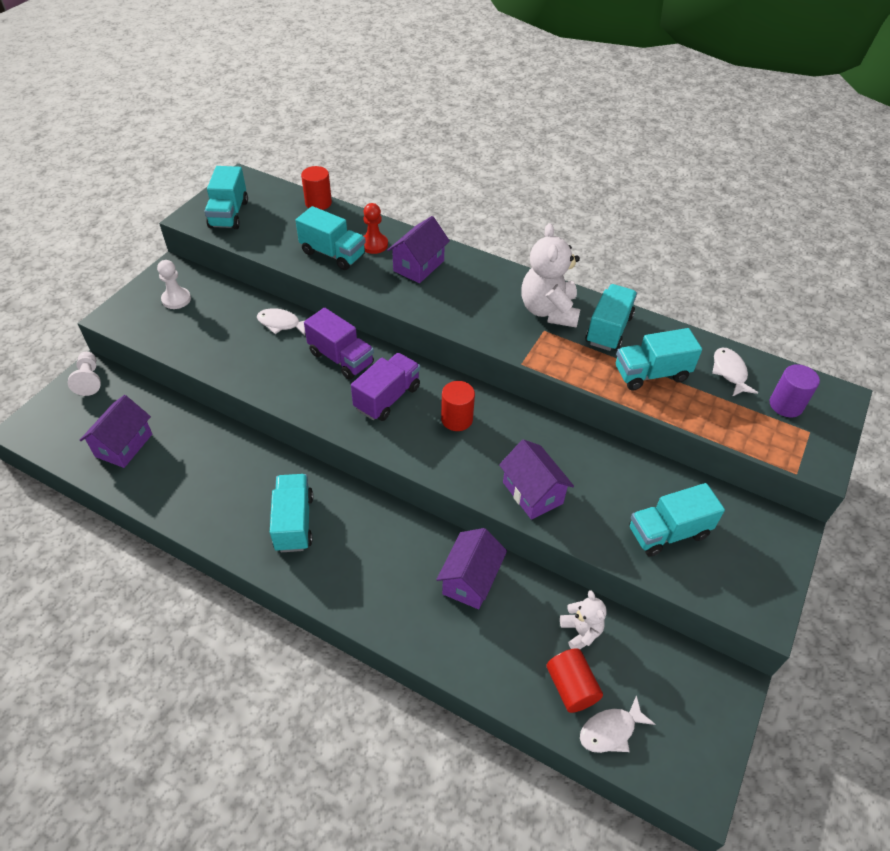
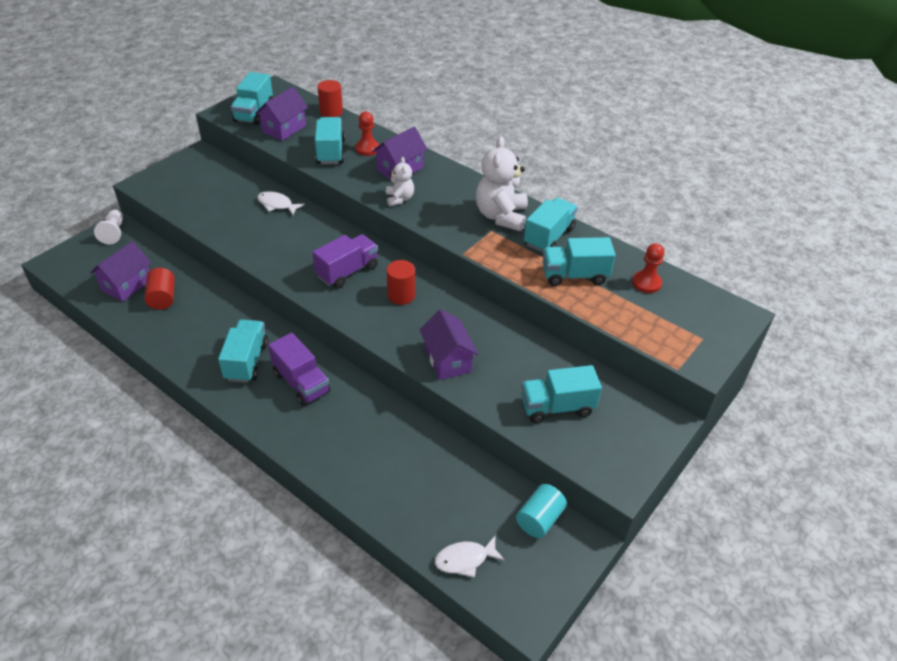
camera: 10 degrees right, 5 degrees down
white pawn [157,260,191,309] -> none
turquoise truck [295,206,366,270] -> turquoise truck turned 135 degrees counterclockwise [315,117,345,164]
purple truck [304,308,374,379] -> purple truck moved to [268,333,330,406]
purple house [436,528,507,609] -> purple house moved to [255,87,308,141]
red cylinder [546,648,603,713] -> red cylinder moved to [144,268,175,310]
white teddy bear [560,590,607,649] -> white teddy bear moved to [386,157,414,206]
white fish [712,347,758,396] -> red pawn [632,243,664,293]
purple cylinder [770,364,820,417] -> none
none -> turquoise cylinder [516,484,567,538]

